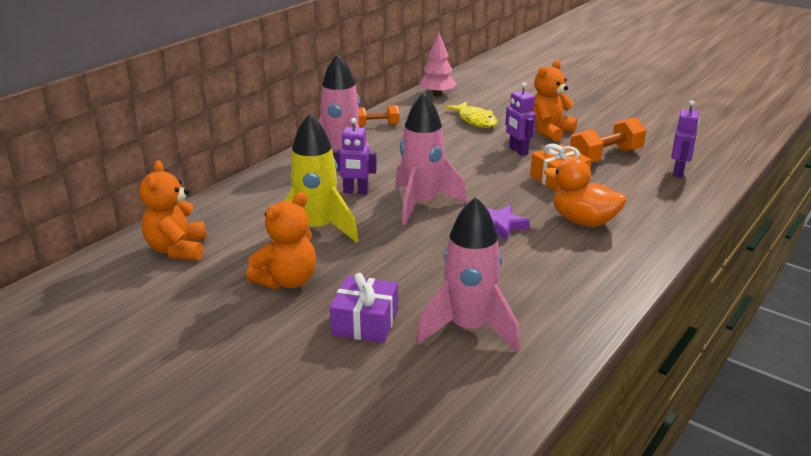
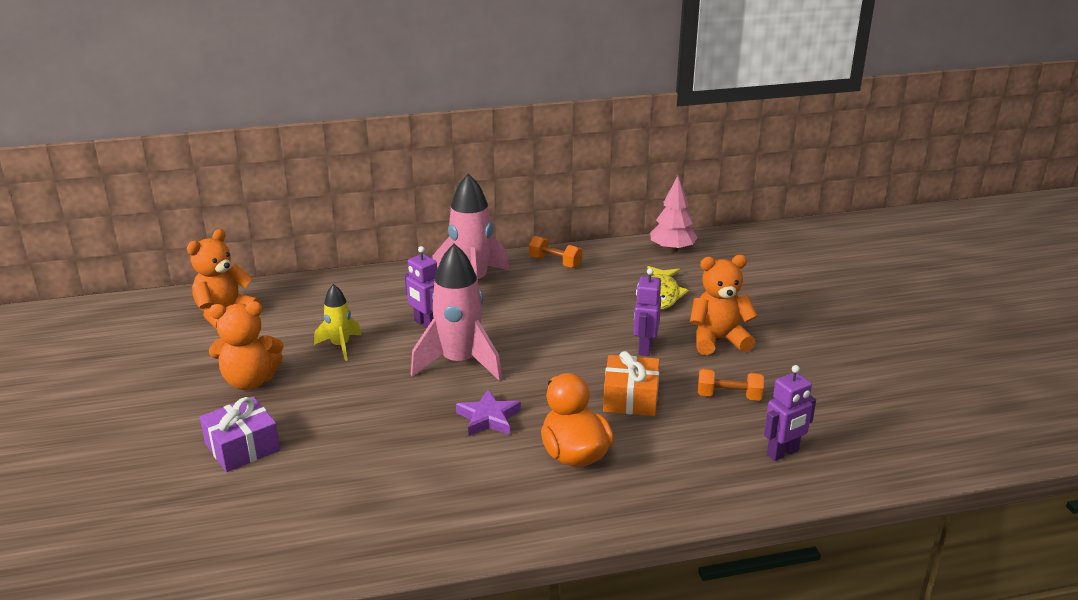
camera: 40 degrees right, 0 degrees up
yellow rocket [272,113,359,243] -> yellow rocket [314,284,362,361], size x0.55
pink rocket [416,197,520,353] -> none
orange dumbbell [570,117,646,163] -> orange dumbbell [698,368,764,401], size x0.62

